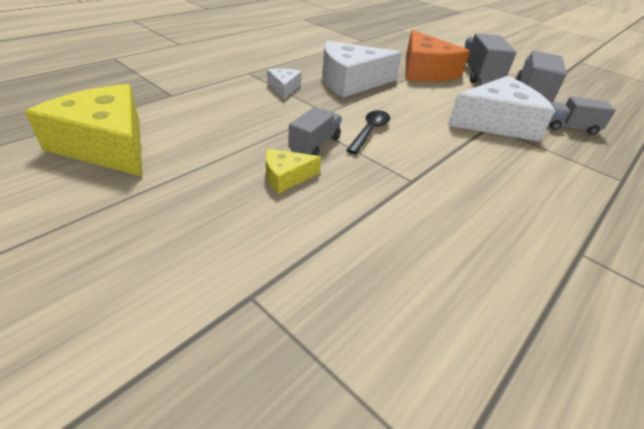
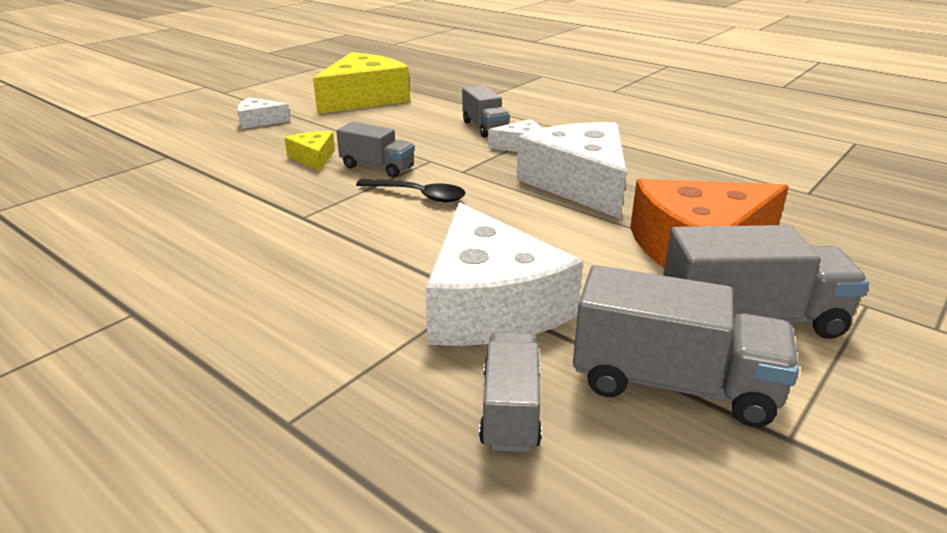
camera: 90 degrees right, 10 degrees down
none -> white cheese [237,97,290,129]
none -> grey truck [462,85,510,138]

